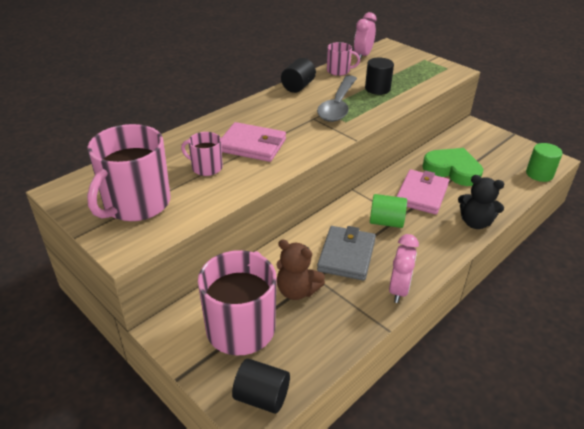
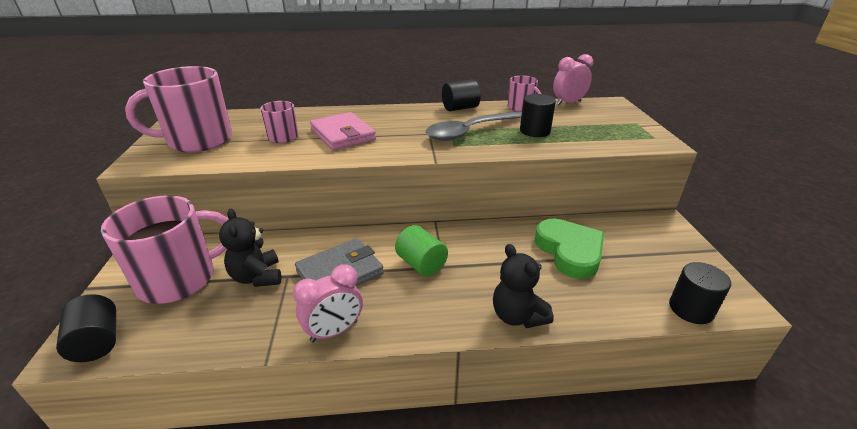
camera: 40 degrees right, 5 degrees down
brown teddy bear [276,239,325,300] -> black teddy bear [219,209,281,287]
pink wallet [396,170,449,215] -> none
green cylinder [526,143,563,182] -> black cylinder [669,262,731,324]

